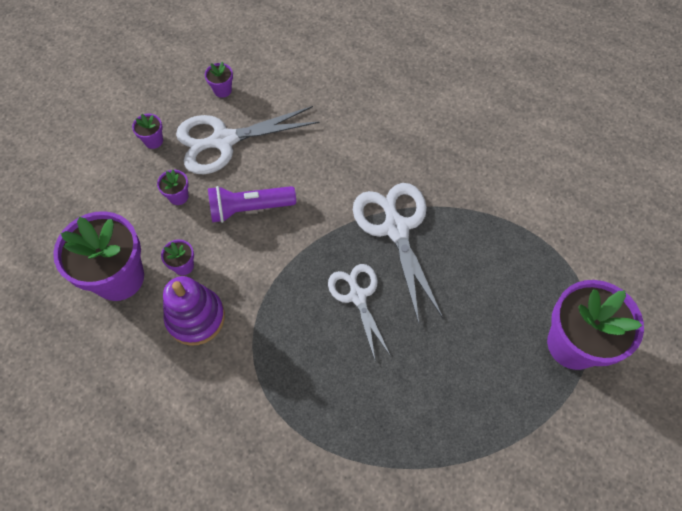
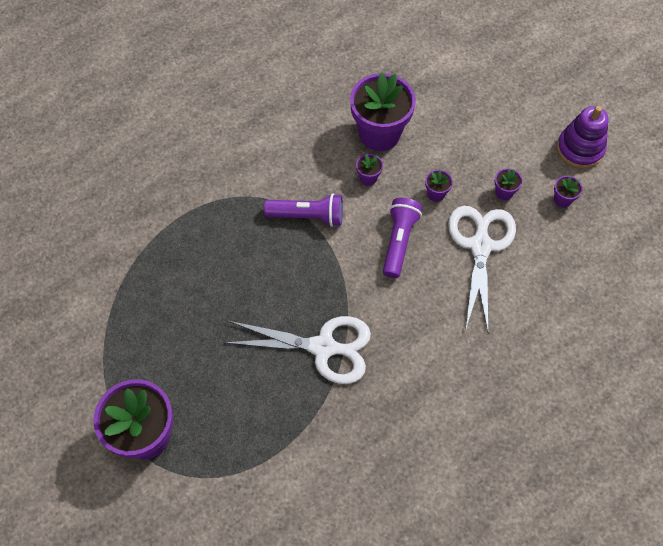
camera: 115 degrees right, 0 degrees up
purple stacking toy [163,276,225,346] -> purple stacking toy moved to [557,106,609,169]
purple flower pot [205,62,233,98] -> purple flower pot moved to [554,176,582,208]
white scissors [328,264,390,360] -> none
none -> purple flashlight [264,194,343,227]

